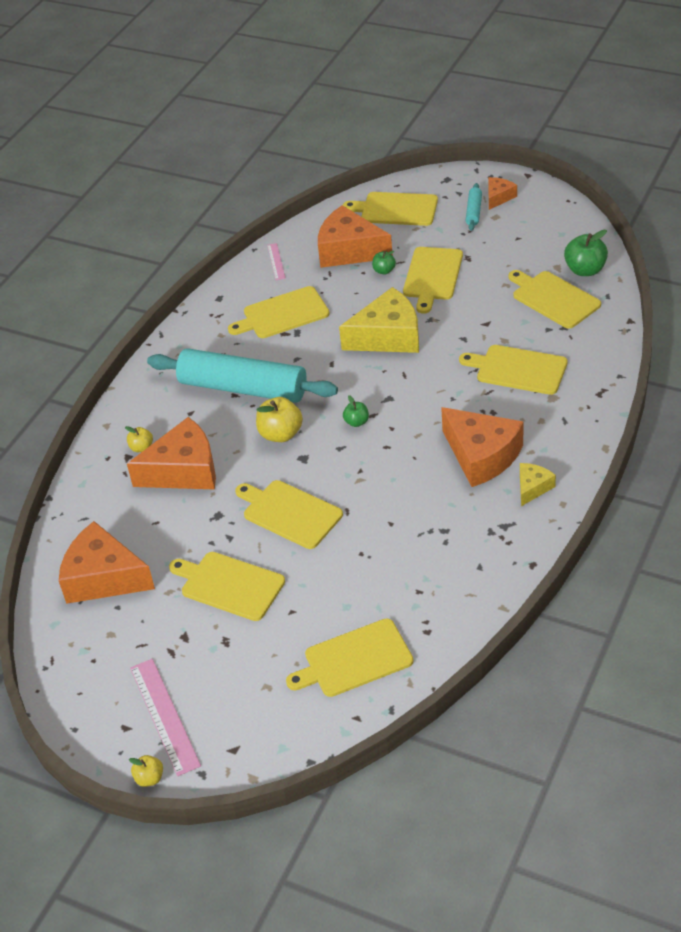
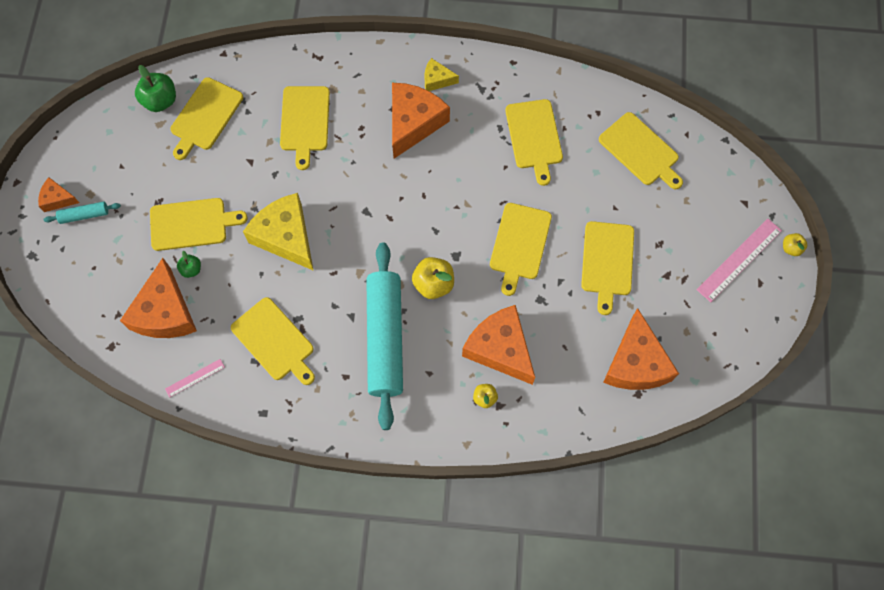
camera: 115 degrees left, 25 degrees up
yellow cutting board [343,192,438,226] -> yellow cutting board moved to [505,99,563,186]
green apple [343,395,369,427] -> none

